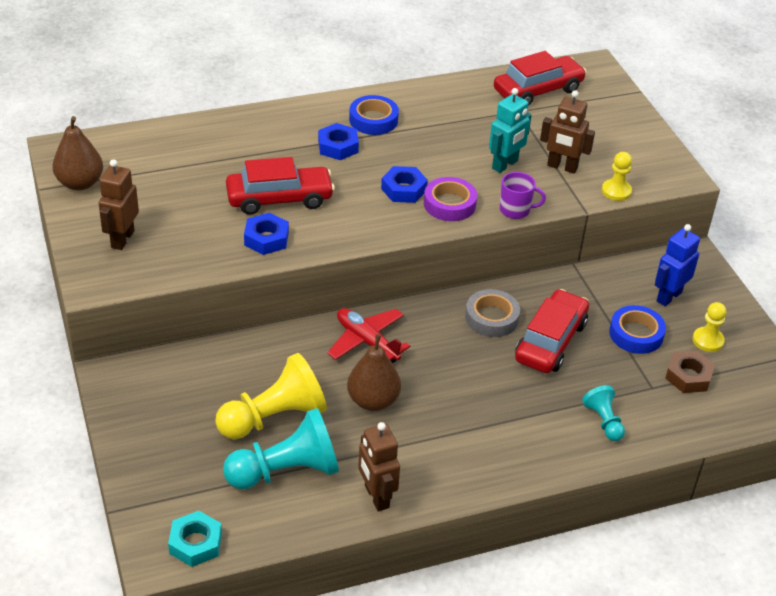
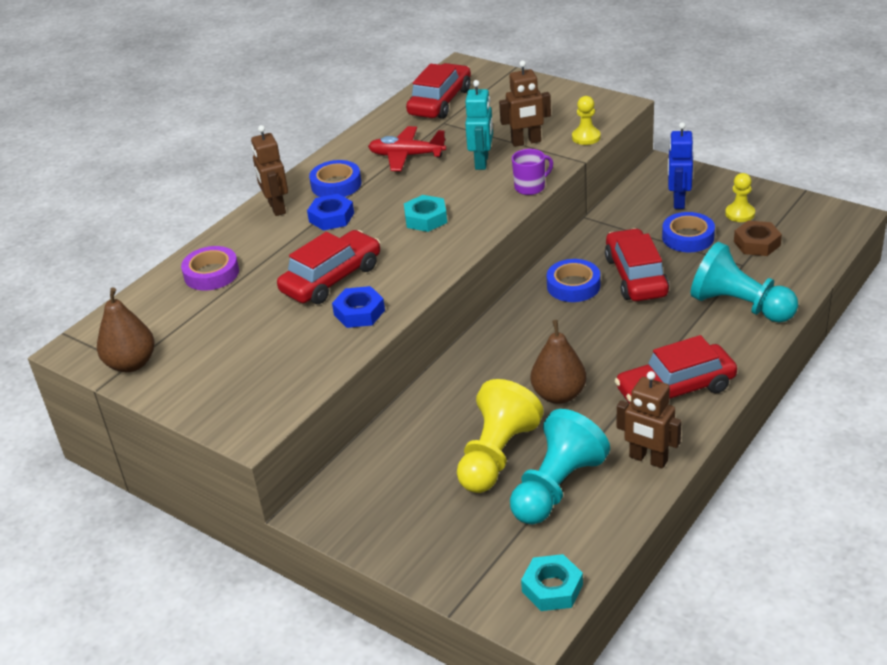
camera: 30 degrees left, 5 degrees down
brown robot [99,159,139,250] -> brown robot moved to [251,125,288,216]
red plane [327,308,410,363] -> red plane moved to [368,126,446,171]
blue nut [381,166,428,203] -> turquoise nut [404,195,447,232]
purple tape [424,177,477,221] -> purple tape moved to [181,246,239,291]
grey tape [465,289,520,337] -> blue tape [547,259,600,302]
turquoise pawn [582,385,625,441] -> turquoise pawn [691,242,798,323], size x1.92
none -> red car [614,335,737,404]

